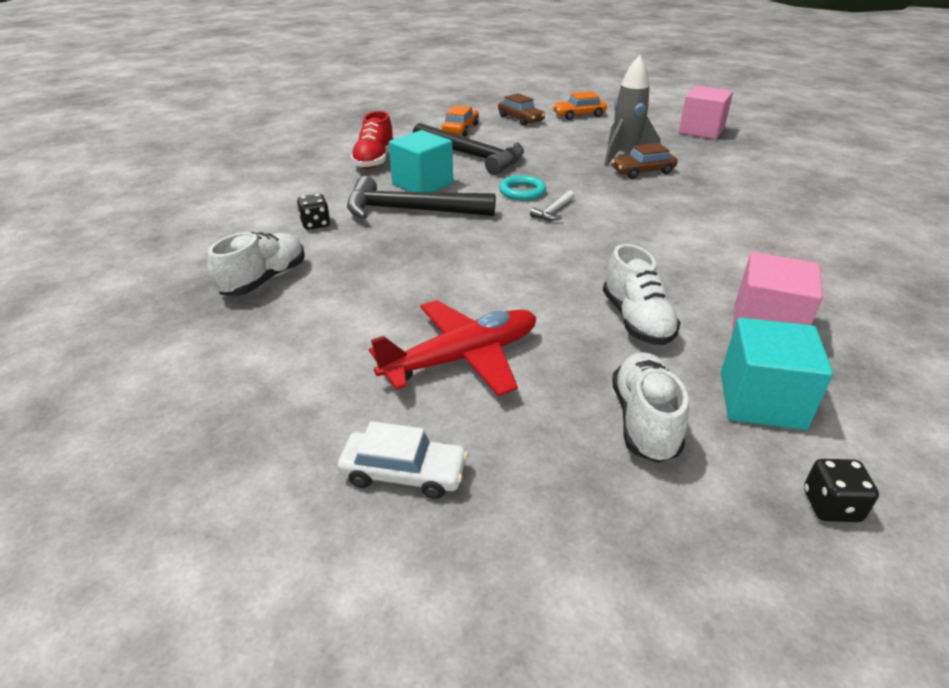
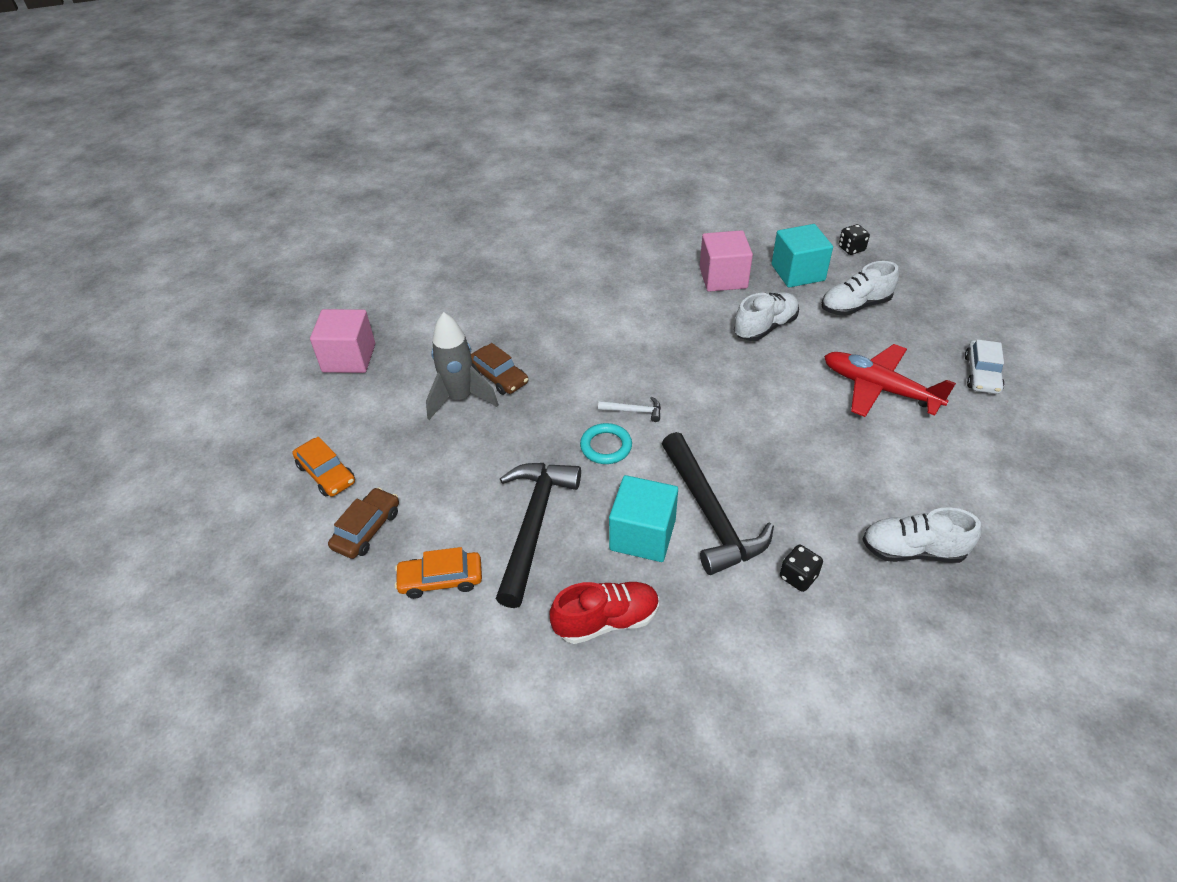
camera: 115 degrees left, 10 degrees up
white car [338,421,468,499] -> white car turned 150 degrees counterclockwise [965,340,1004,394]

